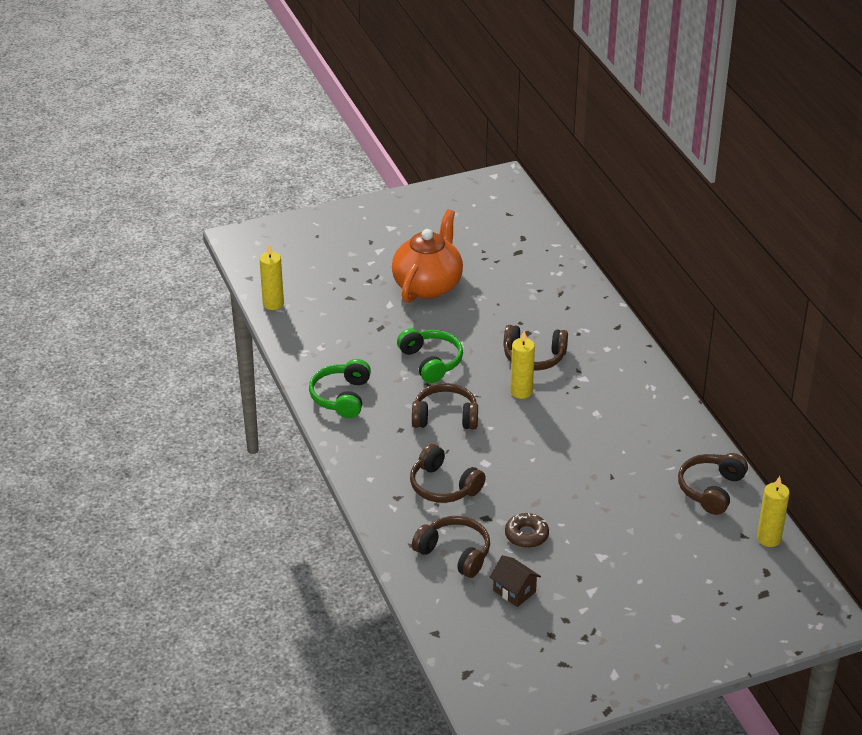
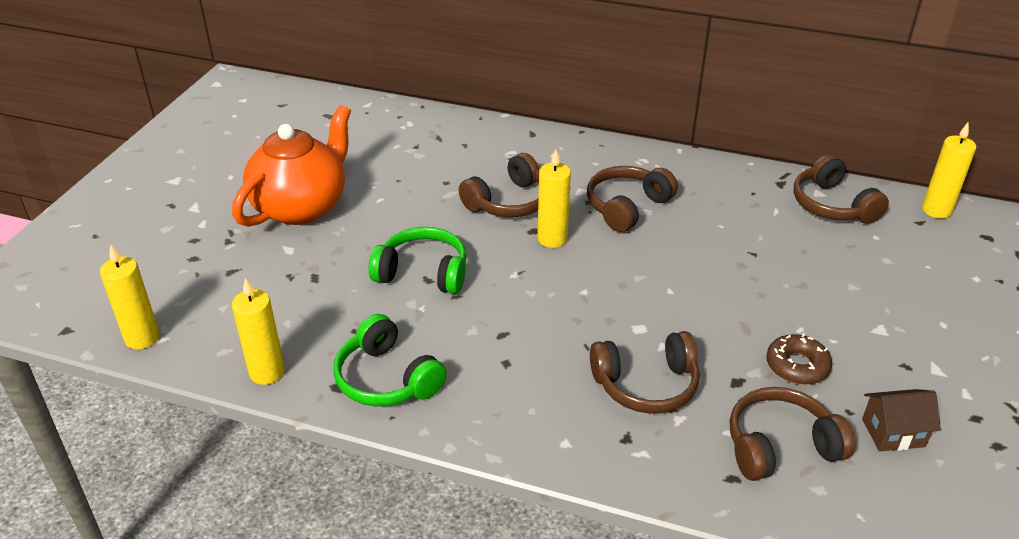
camera: 50 degrees left, 0 degrees up
orange teapot [392,209,463,303] -> orange teapot turned 60 degrees clockwise [232,105,351,227]
brown headphones [412,383,478,430] -> brown headphones moved to [587,166,678,232]
none -> yellow candle [232,278,285,385]

